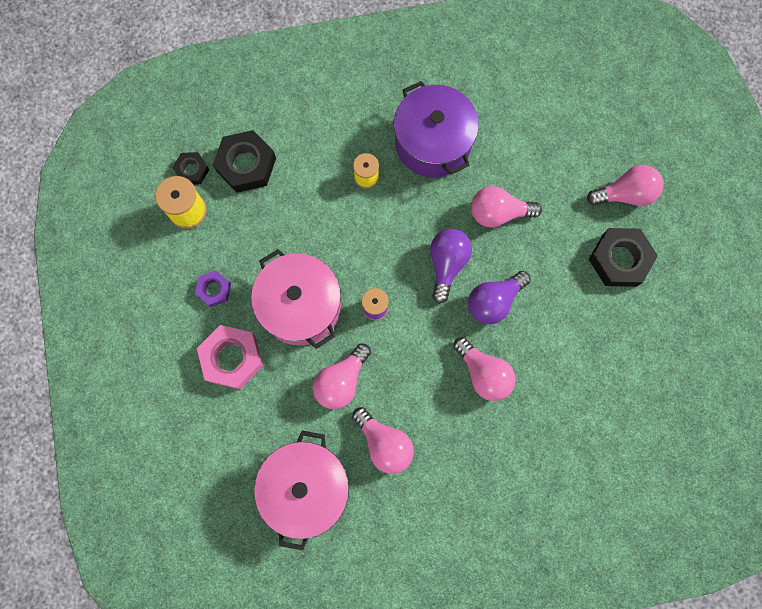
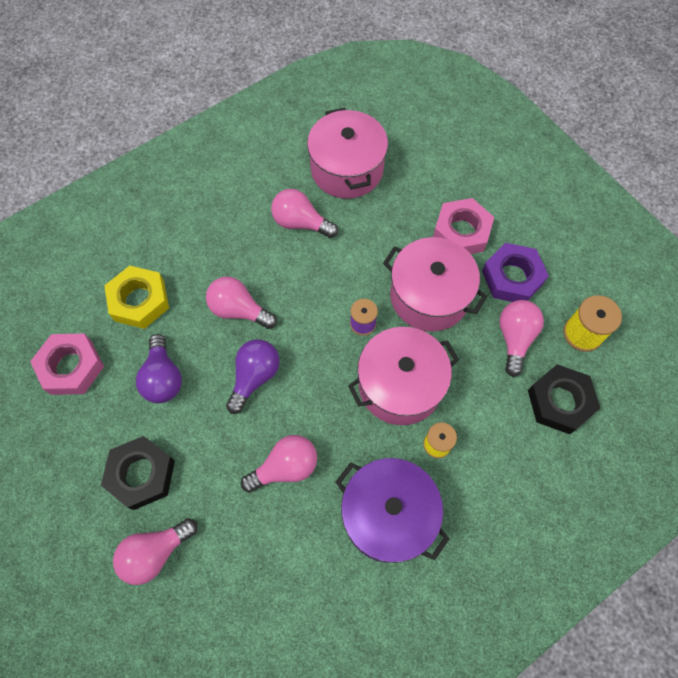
camera: 155 degrees right, 10 degrees down
black nut [172,152,209,185] -> none
purple nut [195,270,231,307] -> purple nut [482,243,549,302], size x1.77
pink light bulb [313,343,371,409] -> pink light bulb moved to [499,300,544,377]
purple light bulb [430,229,472,304] -> purple light bulb moved to [136,334,182,403]
none -> pink nut [30,334,104,395]
none -> yellow nut [104,266,169,329]
none -> pink pot [348,327,459,425]

